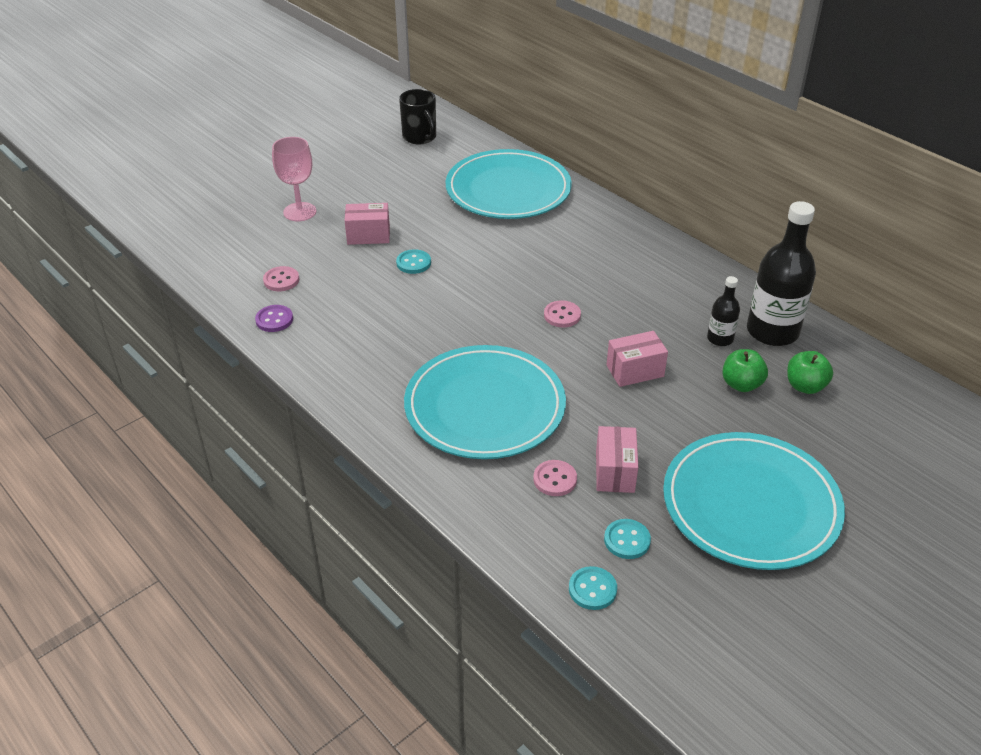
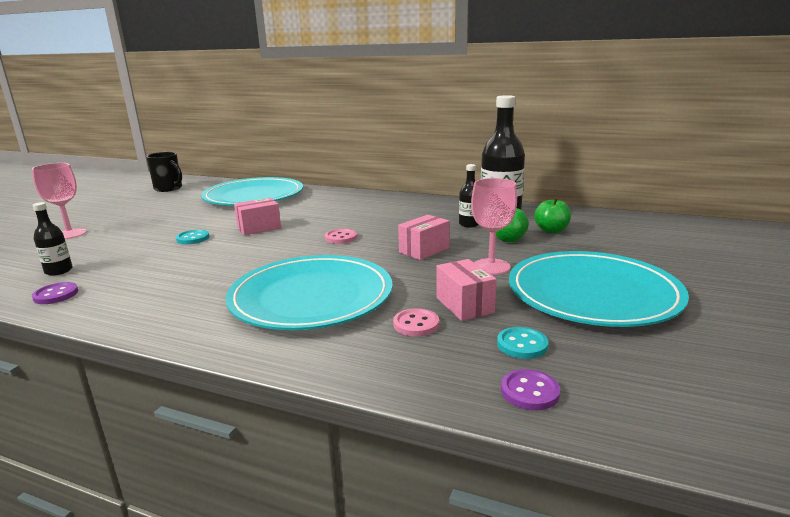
camera: 25 degrees left, 20 degrees down
pink button [263,266,299,291] -> black bottle [33,202,73,276]
pink box [345,203,390,245] -> pink box moved to [234,198,281,235]
turquoise button [569,566,617,610] -> purple button [501,369,560,410]
none -> pink goblet [471,178,517,275]

